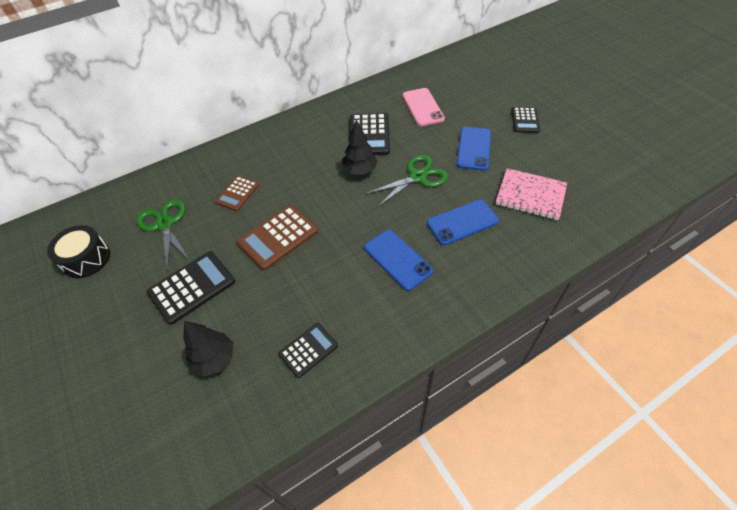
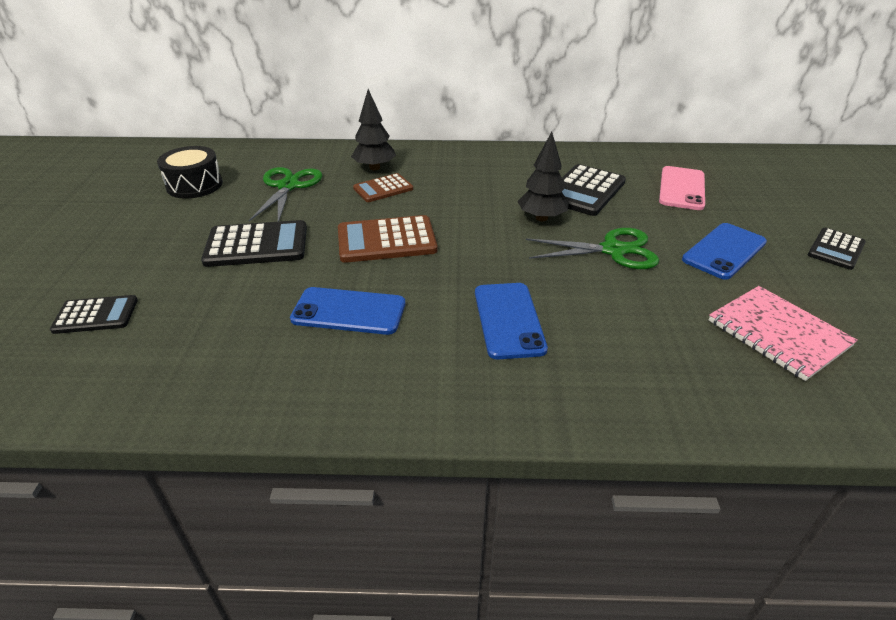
camera: 30 degrees right, 15 degrees down
black tree [183,321,233,377] -> black tree moved to [351,89,396,170]
black calculator [278,323,338,378] -> black calculator moved to [50,295,138,334]
blue phone [427,199,499,245] -> blue phone moved to [290,287,405,335]

